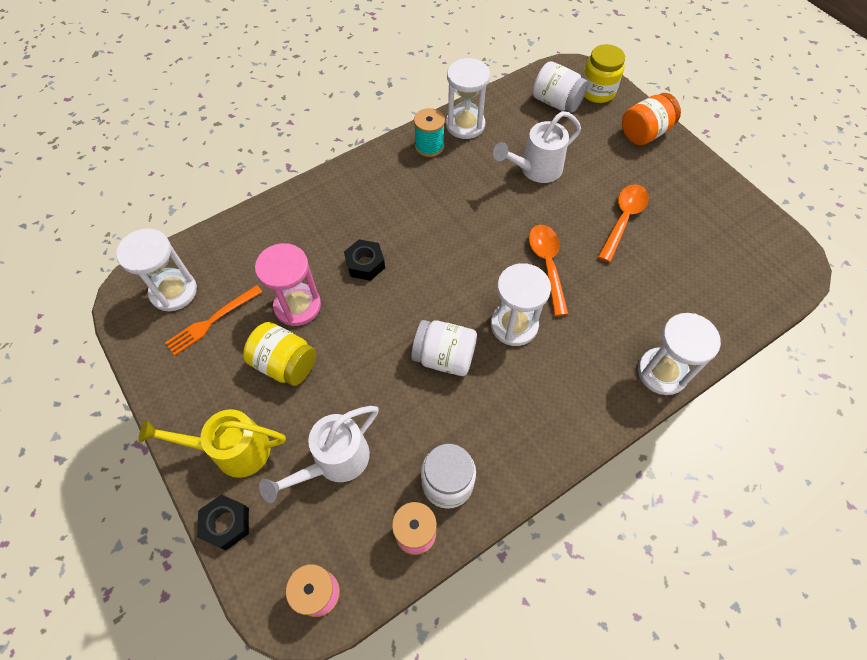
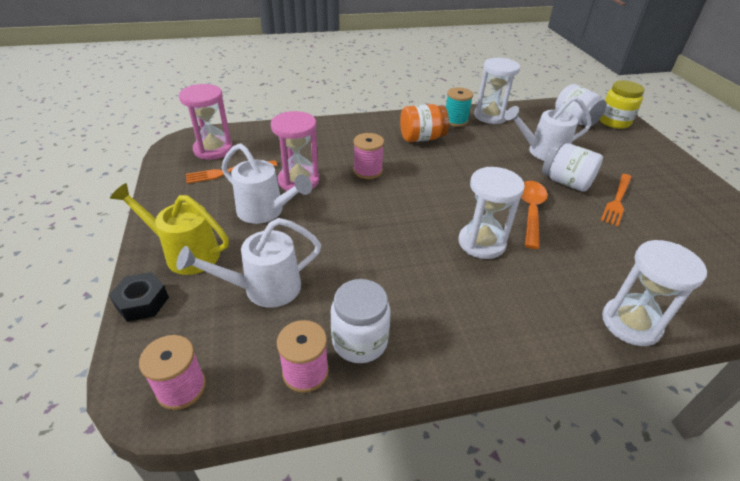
camera: 20 degrees right, 20 degrees down
white hourglass [116,228,197,312] -> pink hourglass [179,84,233,160]
yellow jar [243,322,316,386] -> white watering can [222,143,312,224]
black nut [344,239,385,281] -> pink spool [353,133,384,179]
white jar [411,320,477,376] -> white jar moved to [542,142,603,192]
orange spoon [598,184,649,263] -> orange fork [601,174,632,226]
orange jar [622,93,681,145] -> orange jar moved to [400,104,449,142]

